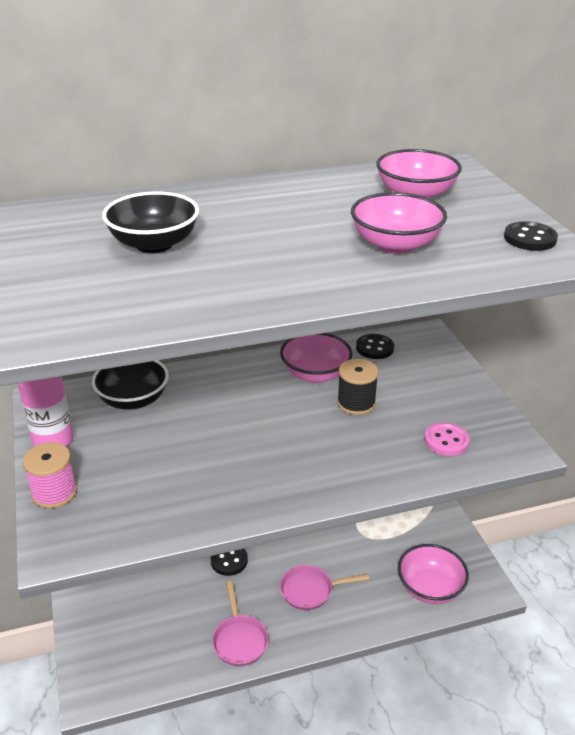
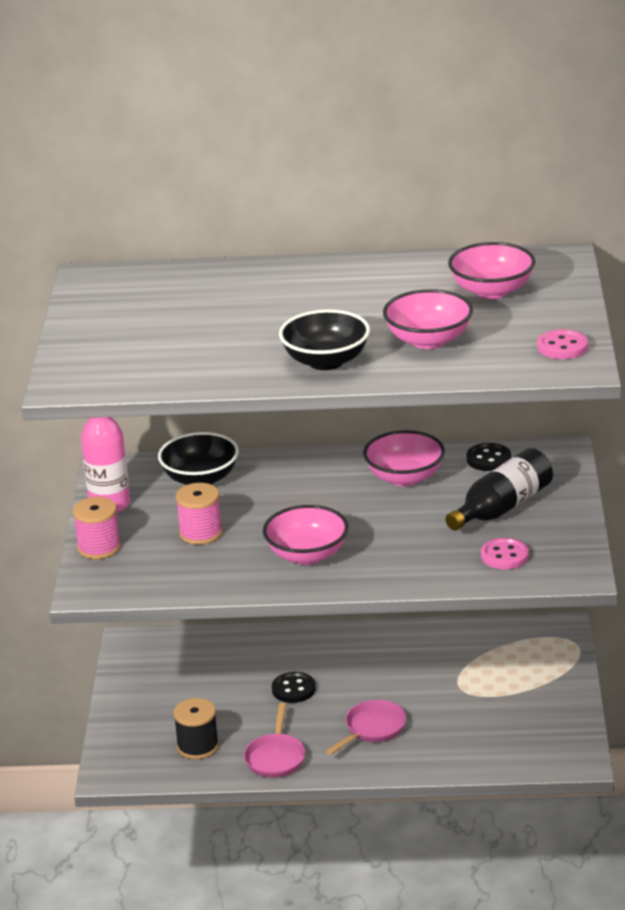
camera: 20 degrees right, 5 degrees down
black bowl [102,191,199,253] -> black bowl moved to [279,309,370,370]
pink pan [280,565,369,610] -> pink pan turned 120 degrees clockwise [326,700,406,755]
black spool [337,359,379,415] -> black spool moved to [173,698,219,759]
pink bowl [398,544,469,604] -> pink bowl moved to [263,505,348,565]
black button [504,221,558,251] -> pink button [537,329,588,359]
none -> pink spool [176,483,223,545]
none -> black bottle [445,448,553,531]

